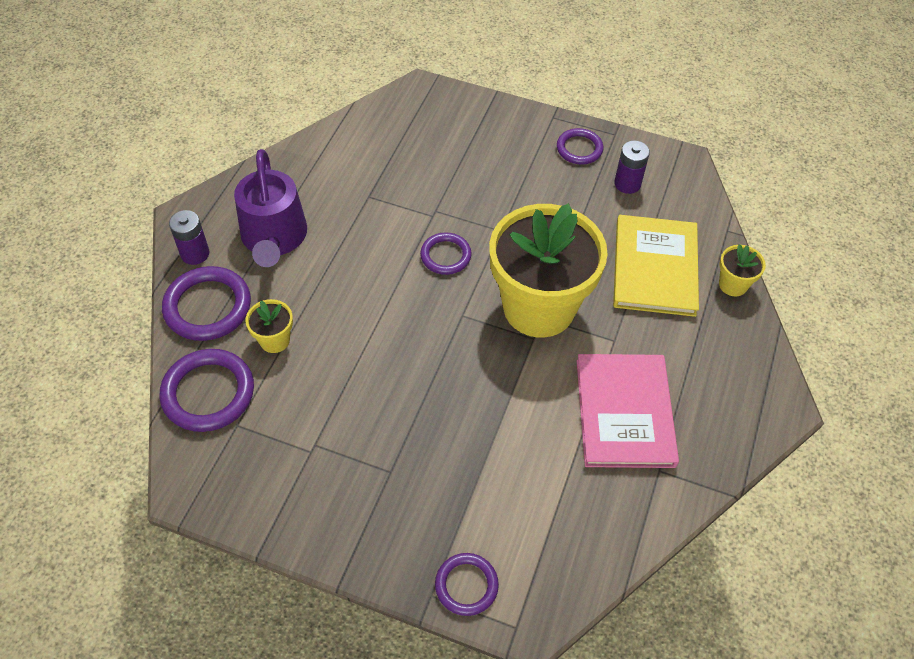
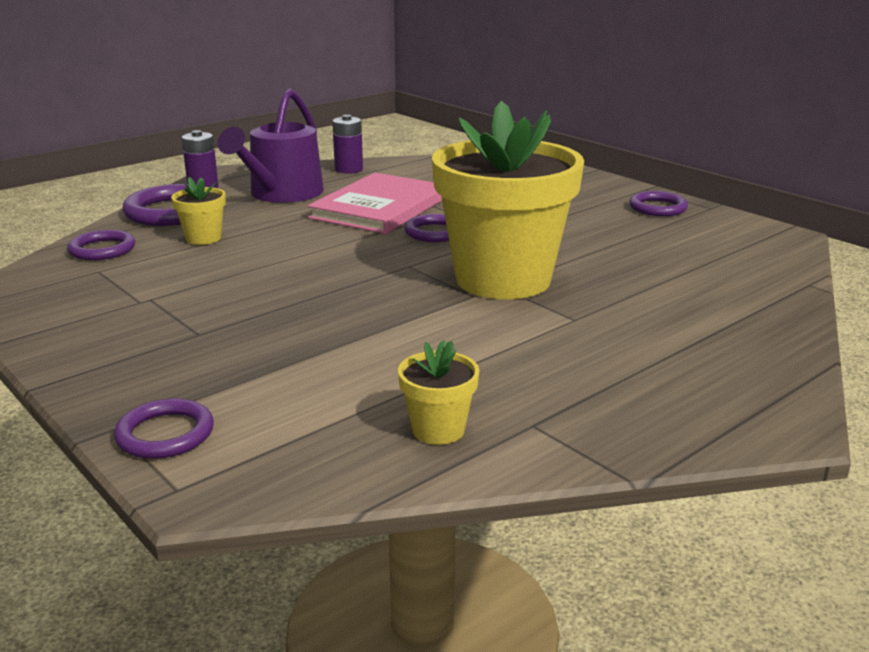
camera: 30 degrees right, 30 degrees down
purple ring [159,349,254,432] -> purple ring [67,230,135,260], size x0.61
pink book [577,354,679,468] -> pink book moved to [308,173,442,234]
yellow book [613,215,699,317] -> none
purple battery [614,141,650,194] -> purple battery moved to [332,115,363,174]
yellow flower pot [719,244,766,296] -> yellow flower pot moved to [398,340,479,445]

